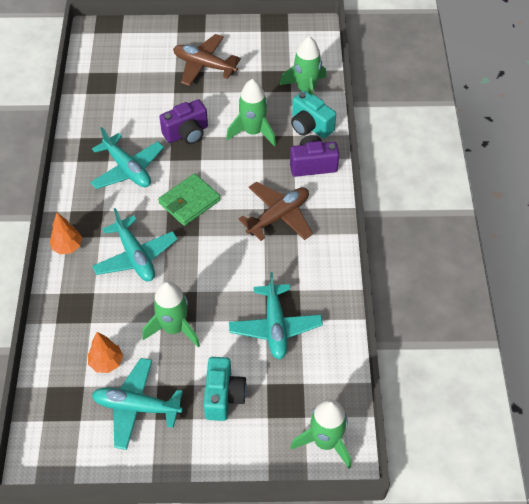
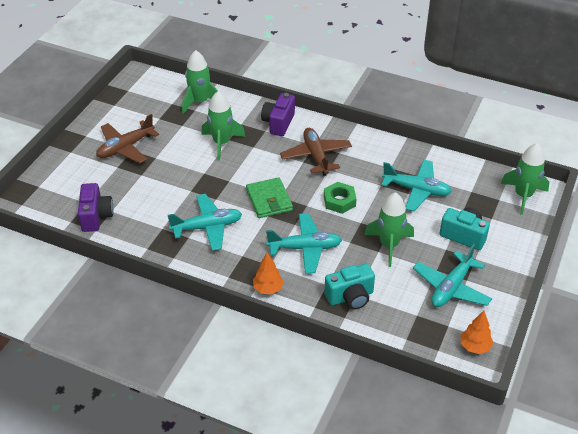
camera: 65 degrees left, 10 degrees down
orange tree [88,332,123,373] -> orange tree moved to [461,311,494,354]
purple camera [160,99,208,144] -> purple camera moved to [78,183,114,232]
turquoise camera [291,91,336,138] -> turquoise camera moved to [324,264,375,310]
none -> green nut [324,182,356,214]

